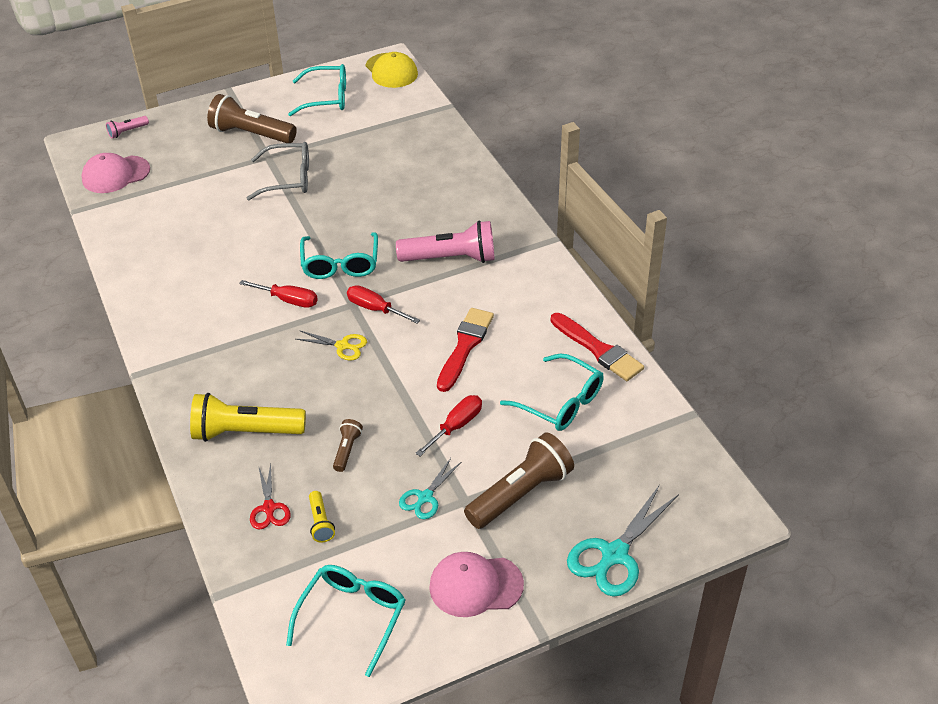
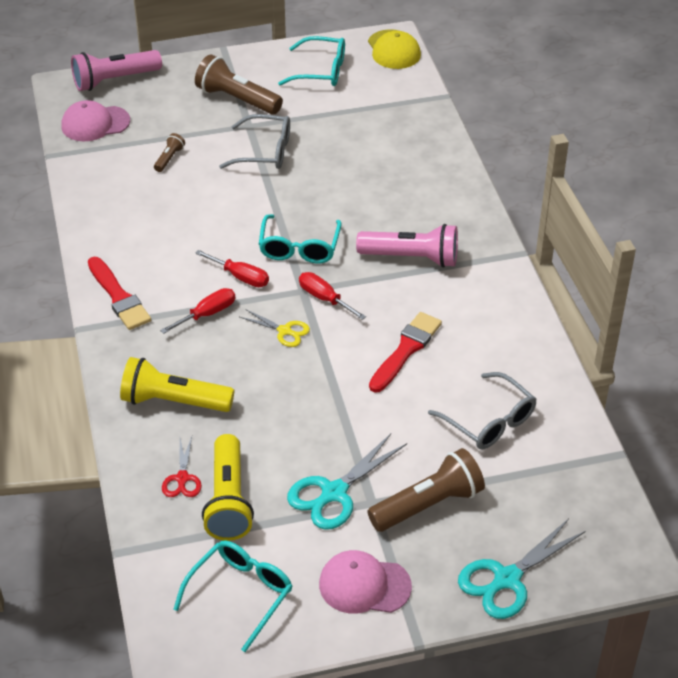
camera: 10 degrees right, 0 degrees up
pink flashlight [106,116,149,138] -> pink flashlight [71,50,162,91], size x2.10
yellow flashlight [309,491,335,543] -> yellow flashlight [202,434,254,541], size x2.10
brown flashlight [333,419,363,472] -> brown flashlight moved to [154,133,185,172]
turquoise scissors [399,458,461,519] -> turquoise scissors [287,434,407,530], size x1.73
red screwdriver [415,395,482,456] -> red screwdriver moved to [160,288,235,334]
turquoise glasses [500,353,604,431] -> grey glasses [428,372,536,449]
red brush [550,313,644,381] -> red brush moved to [88,257,151,330]

